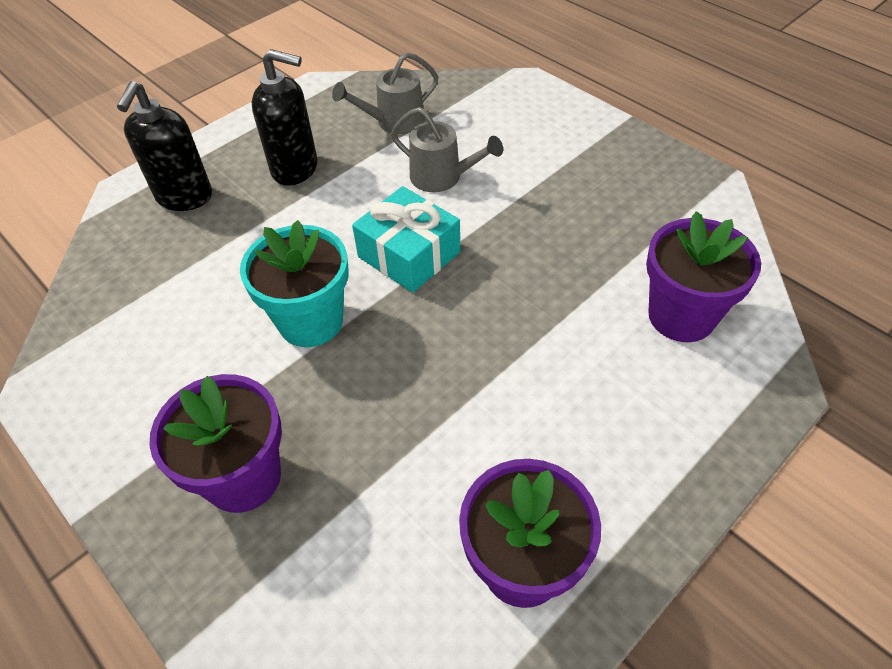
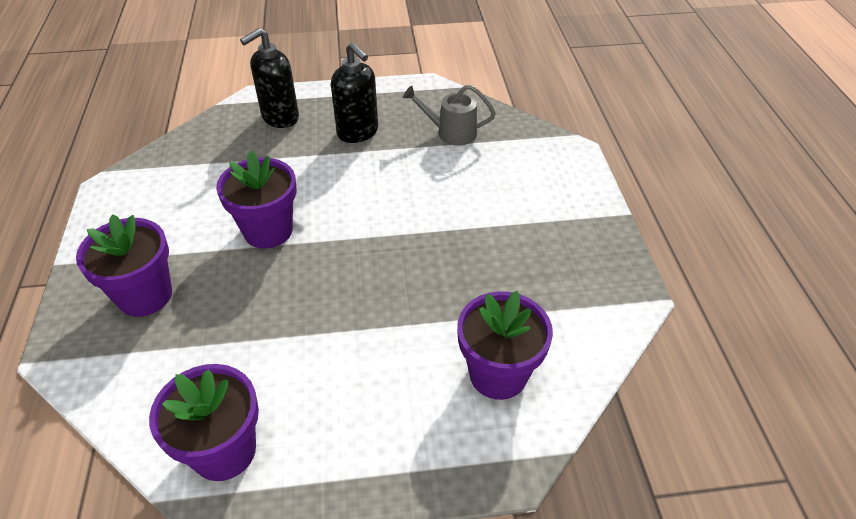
camera: 35 degrees right, 5 degrees down
turquoise flower pot [240,220,349,347] -> purple flower pot [216,151,296,249]
turquoise gift [352,186,460,293] -> none
grey watering can [391,107,503,192] -> none

